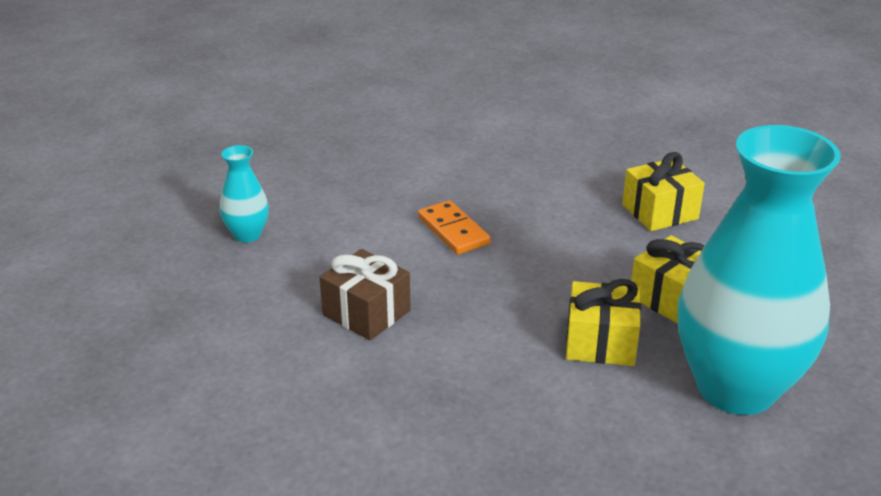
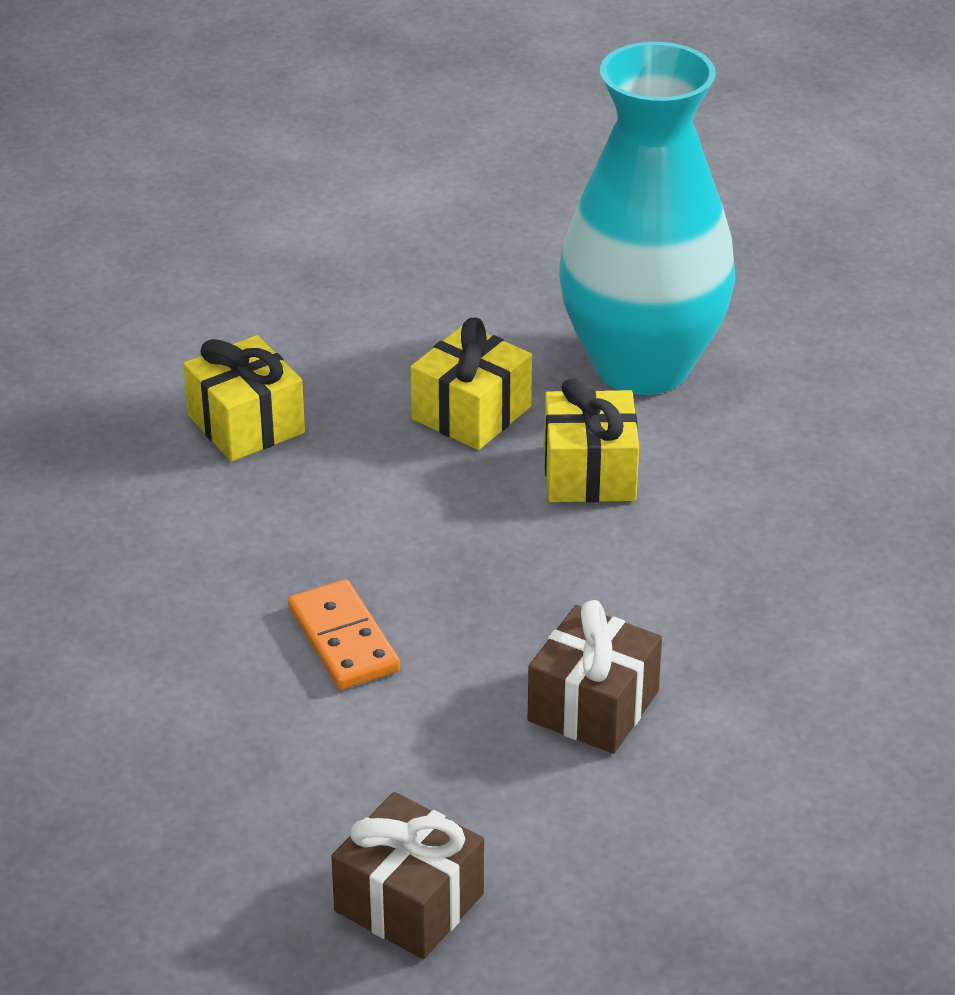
camera: 100 degrees left, 5 degrees up
turquoise vase [220,145,269,242] -> brown gift [331,792,484,959]
orange domino [418,200,491,255] -> orange domino turned 75 degrees counterclockwise [288,579,400,690]

